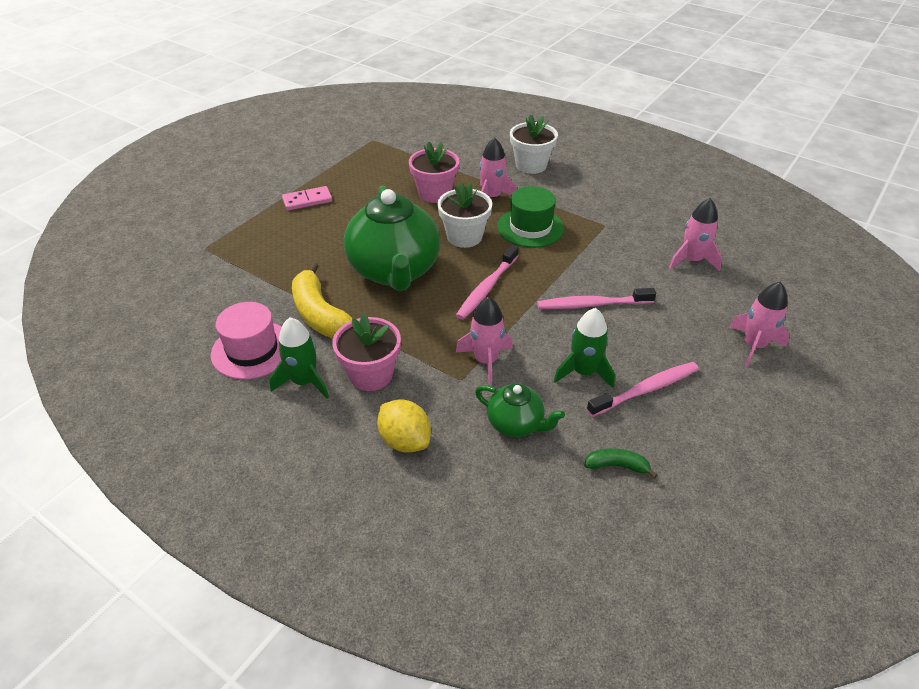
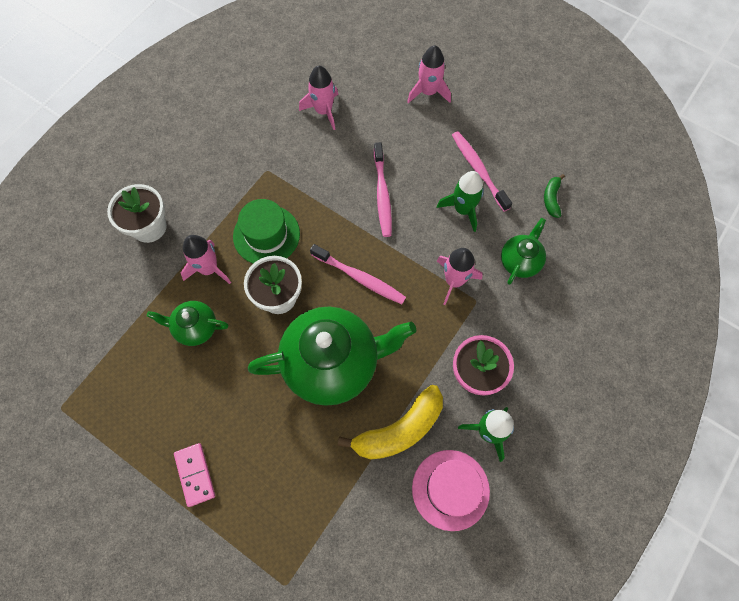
camera: 90 degrees left, 25 degrees up
yellow lemon [377,399,431,452] -> none
pink flower pot [409,141,459,203] -> green teapot [147,301,228,346]

